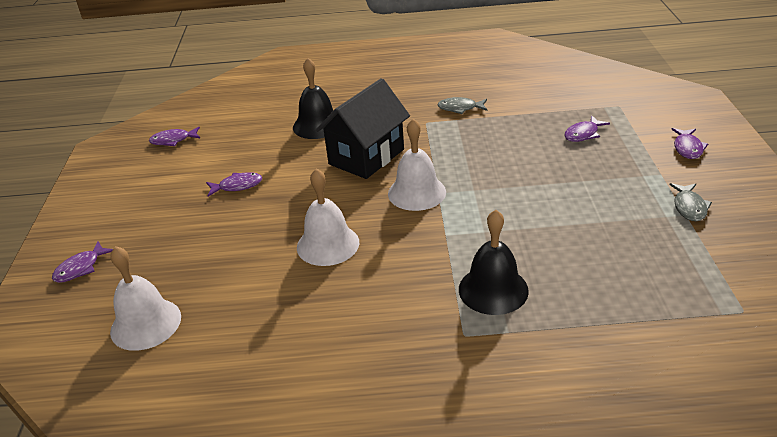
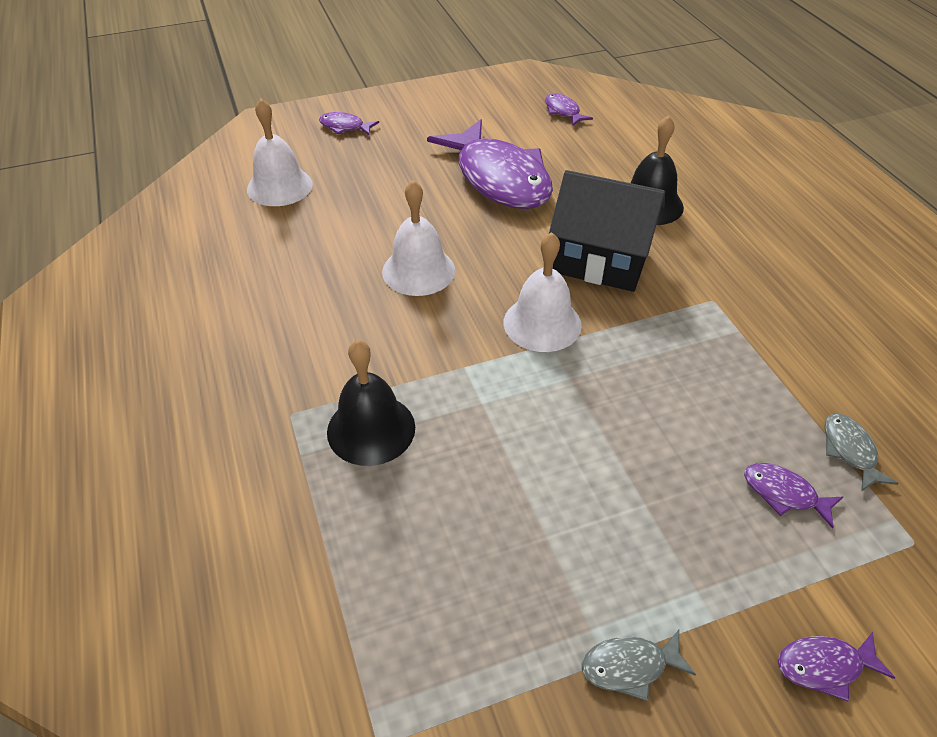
camera: 70 degrees right, 10 degrees up
purple fish [206,172,262,197] -> purple fish [427,119,553,209], size x2.45
grey fish [437,97,487,114] -> grey fish moved to [824,414,899,491]

